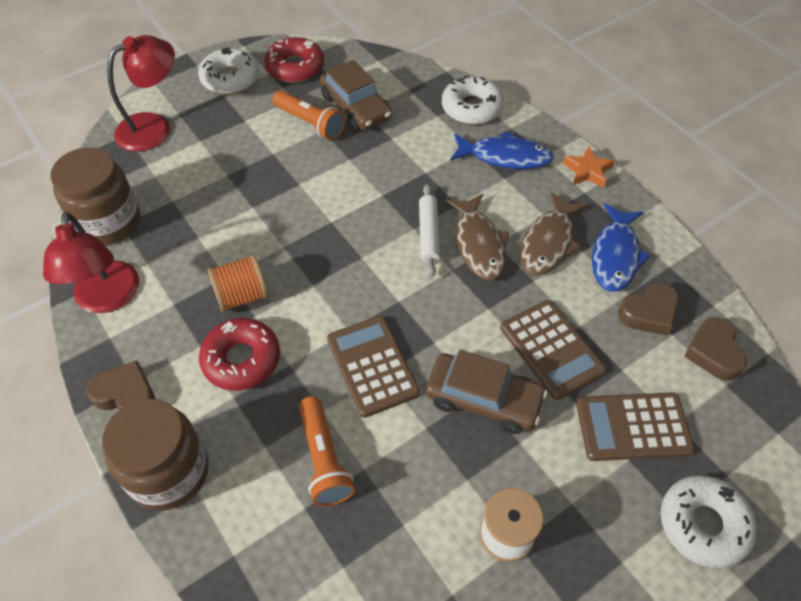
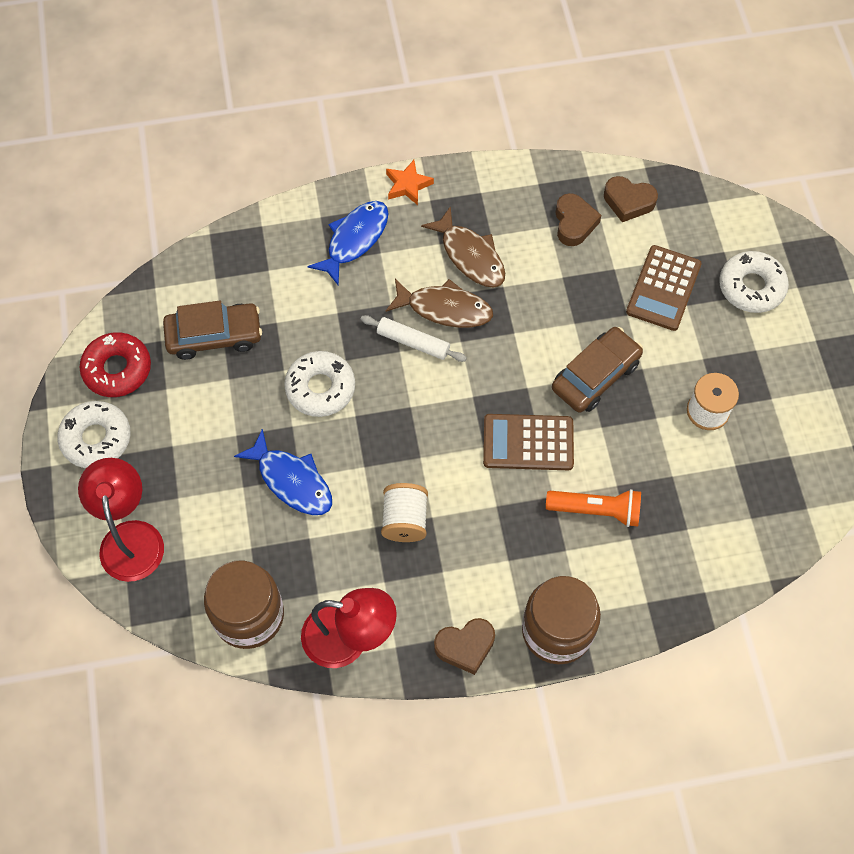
camera: 65 degrees left, 10 degrees up
brown heart [87,360,155,410] -> brown heart turned 150 degrees counterclockwise [434,618,495,675]
red donut [199,318,280,391] -> none
orange spool [207,254,269,313] -> white spool [381,483,428,542]
orange flashlight [272,90,345,140] -> none
white donut [442,76,504,125] -> white donut moved to [284,351,355,417]
brown calculator [500,300,606,400] -> none
blue fish [592,203,651,292] -> blue fish moved to [234,429,332,515]

